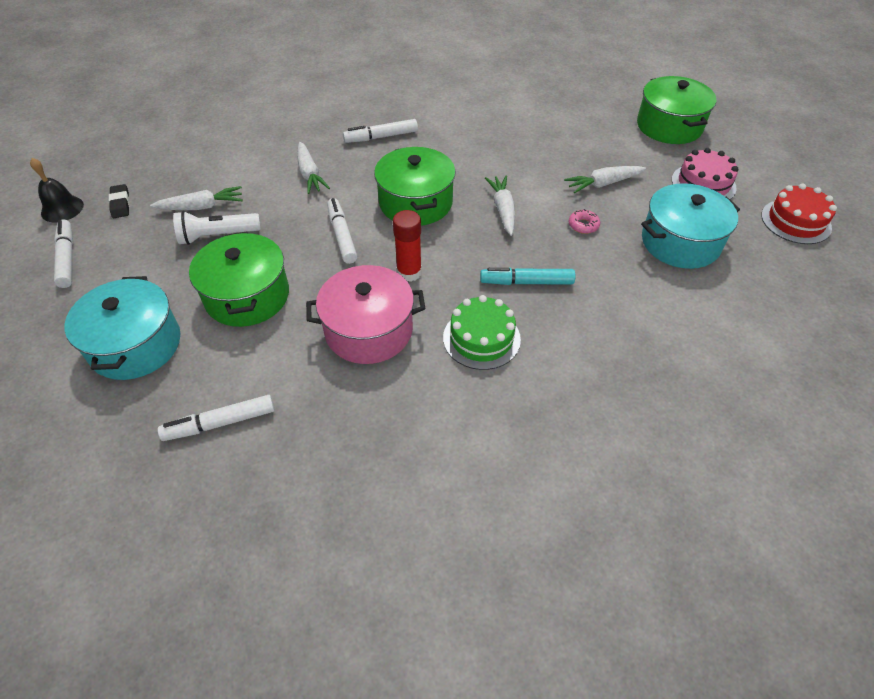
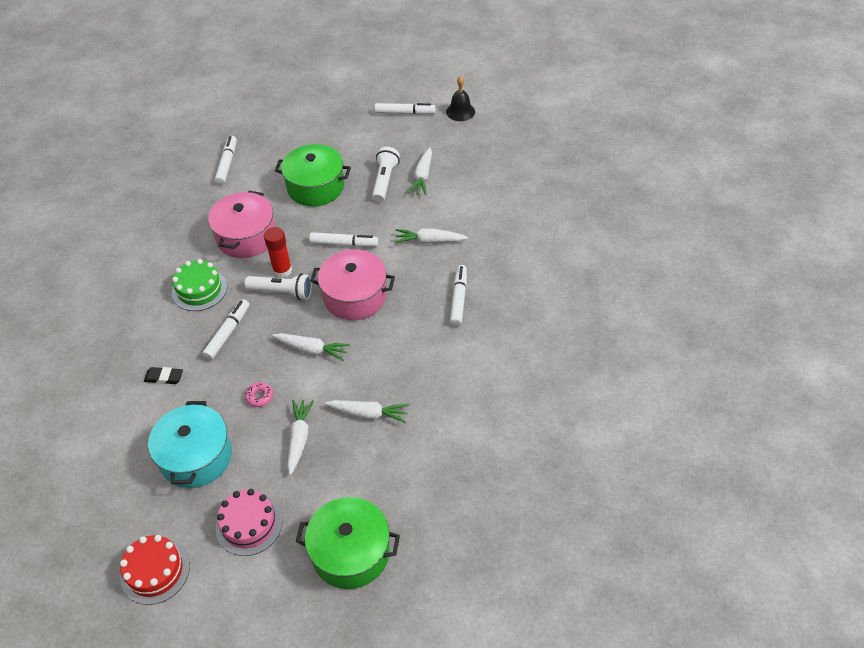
camera: 115 degrees right, 0 degrees up
turquoise pot [65,276,180,380] -> none
black eraser [109,184,130,218] -> black eraser moved to [144,367,183,384]
green pot [374,147,455,226] -> pink pot [310,249,395,320]
turquoise marker [480,268,575,285] -> white marker [202,299,250,360]
none -> white flashlight [245,273,312,300]
none -> white carrot [325,400,409,423]

